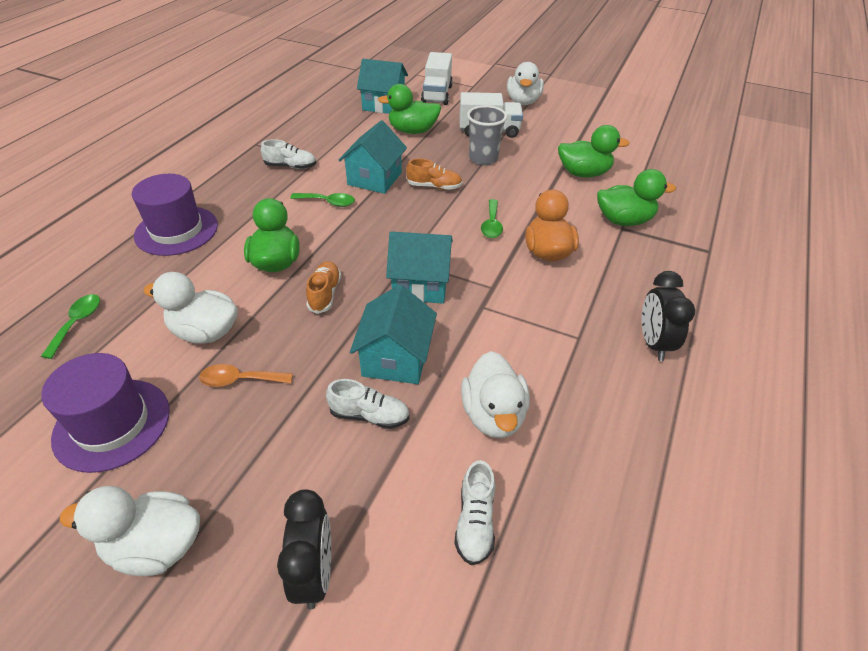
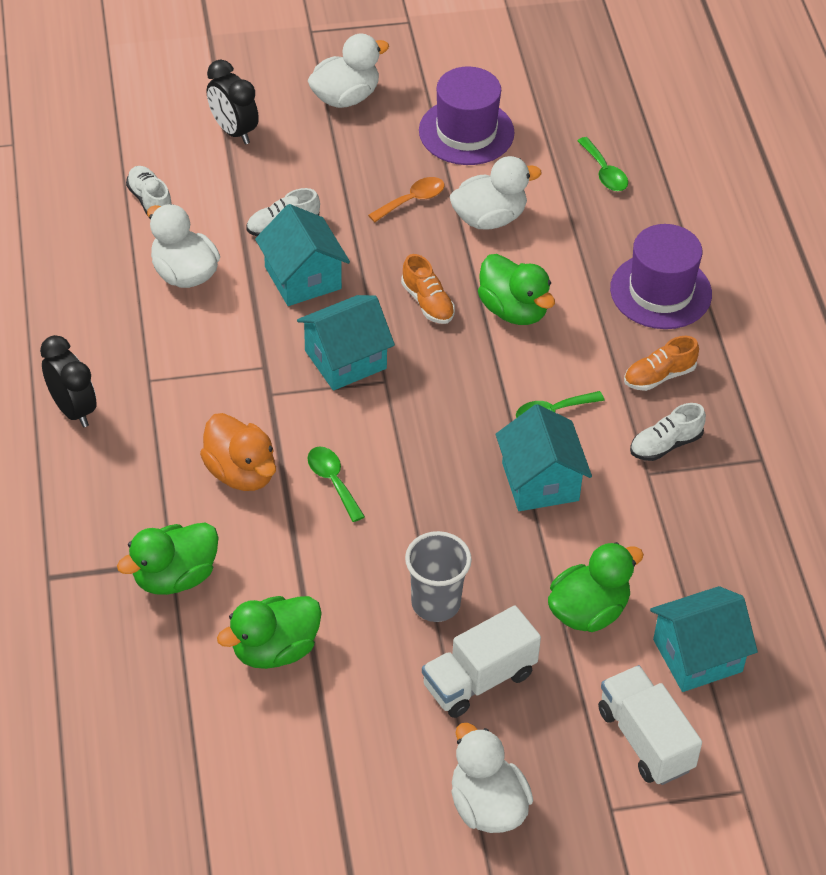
camera: 145 degrees right, 5 degrees up
orange shoe [406,159,462,190] -> orange shoe moved to [624,336,699,391]

